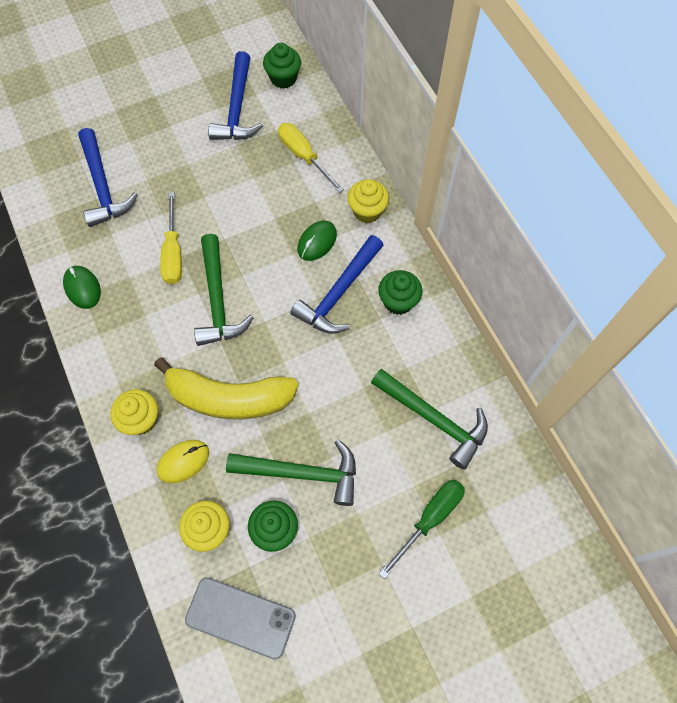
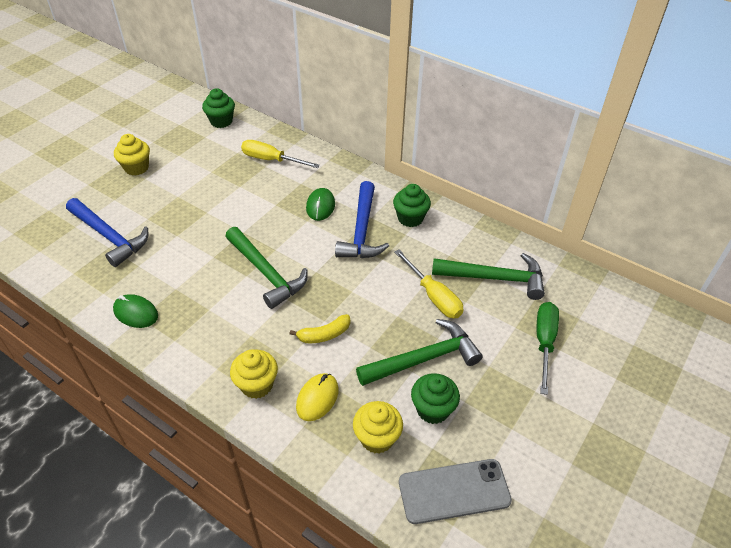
camera: 30 degrees left, 20 degrees down
yellow banana [154,357,299,419] -> yellow banana [289,314,350,343], size x0.45
yellow screwdriver [160,192,182,284] -> yellow screwdriver moved to [394,250,464,318]
blue hammer [208,51,263,140] -> none
yellow cupcake [347,179,389,223] -> yellow cupcake moved to [114,134,150,176]

